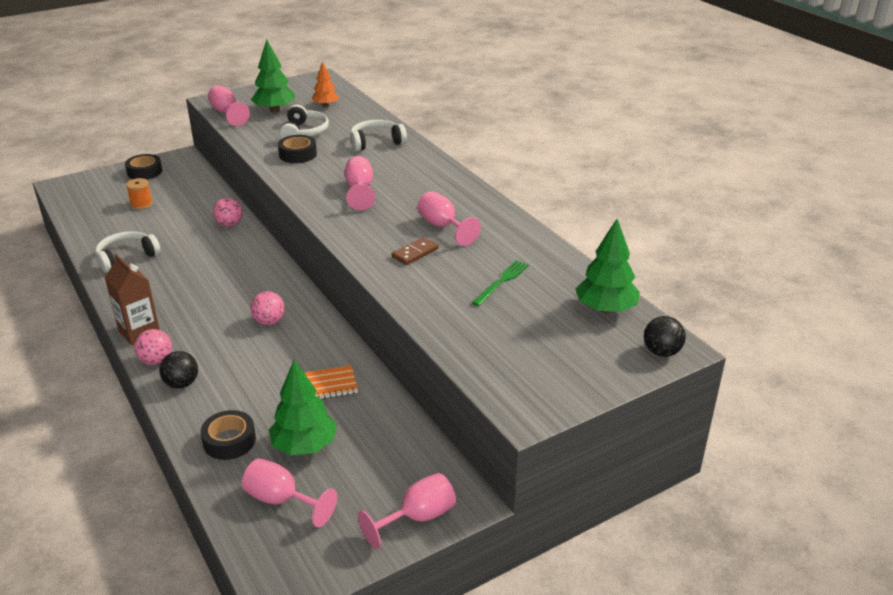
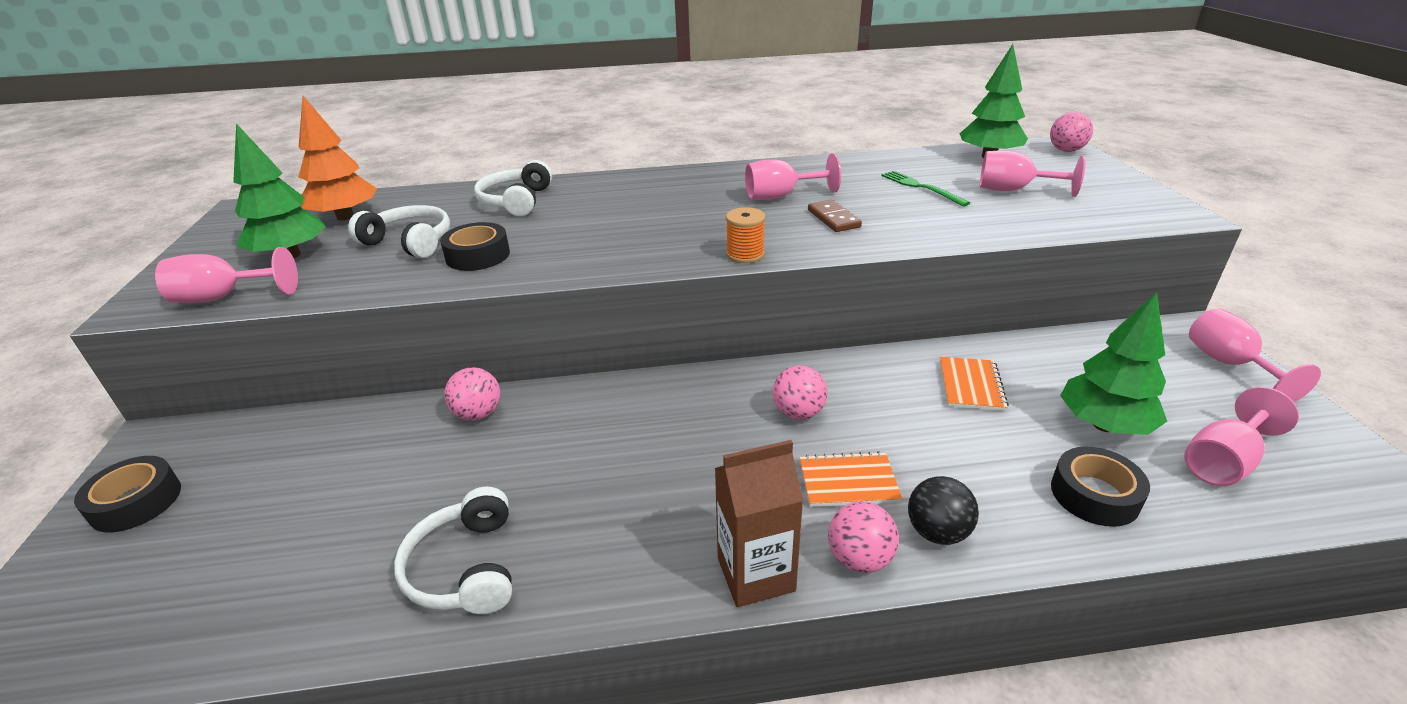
camera: 65 degrees left, 0 degrees up
orange spool [126,178,153,210] -> orange spool moved to [726,207,766,263]
orange tree [312,62,339,107] -> orange tree [298,96,377,221], size x1.58
pink goblet [345,156,375,210] -> pink goblet moved to [980,150,1086,197]
black ball [644,316,686,357] -> pink ball [1050,112,1093,152]
none -> orange notebook [800,451,902,507]

